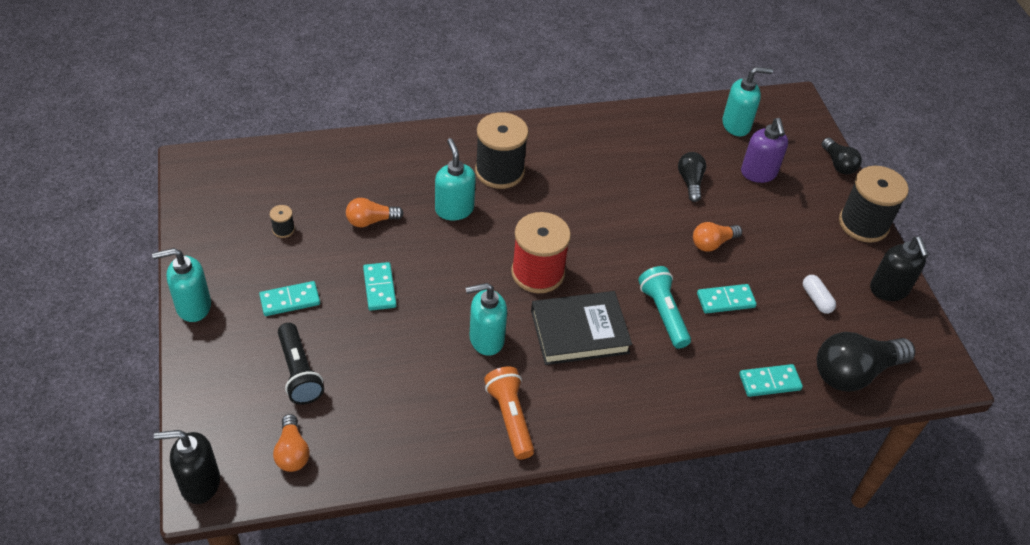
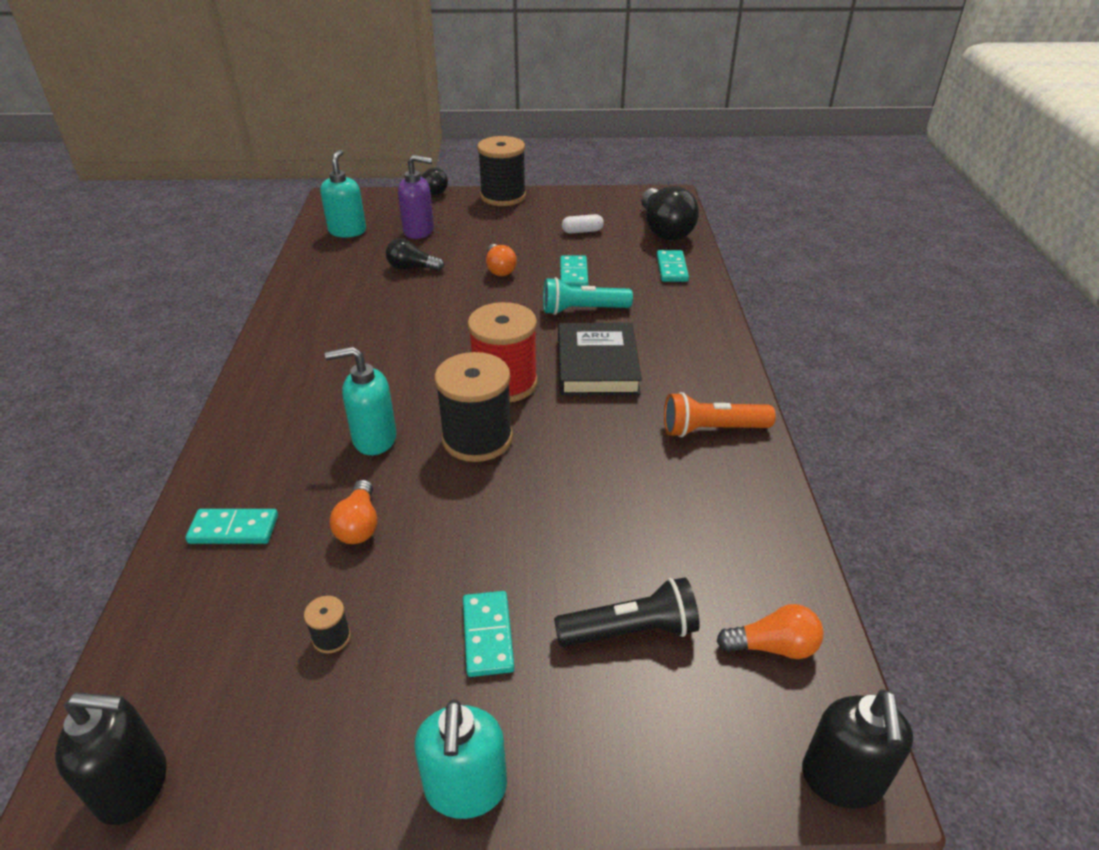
camera: 75 degrees left, 10 degrees down
turquoise domino [363,262,397,310] -> turquoise domino moved to [185,509,278,544]
turquoise soap dispenser [465,283,507,356] -> none
black spool [475,112,529,189] -> black spool moved to [434,352,513,462]
black soap dispenser [870,236,929,301] -> black soap dispenser moved to [55,692,167,825]

